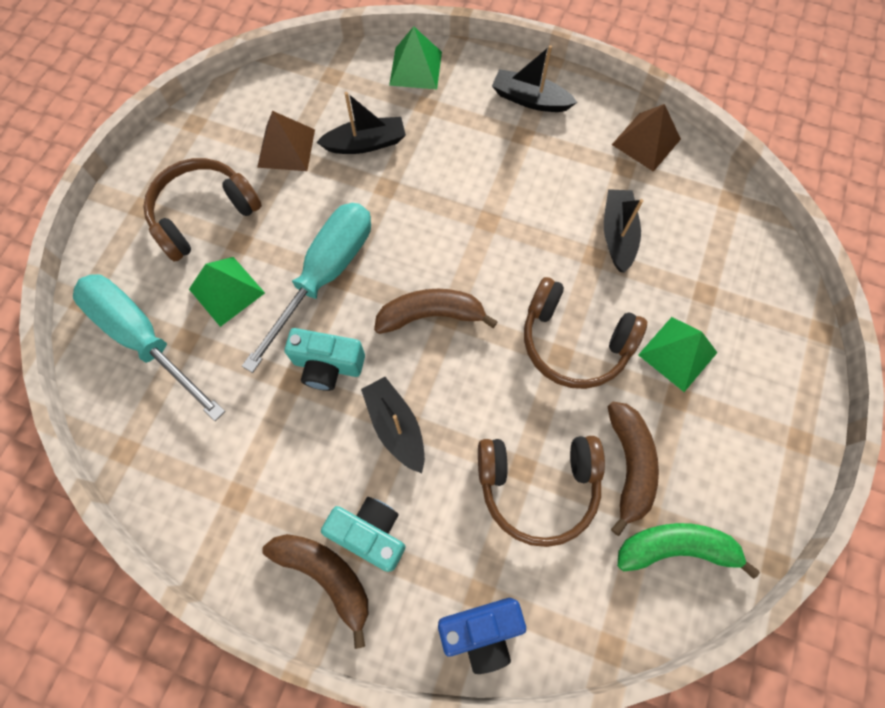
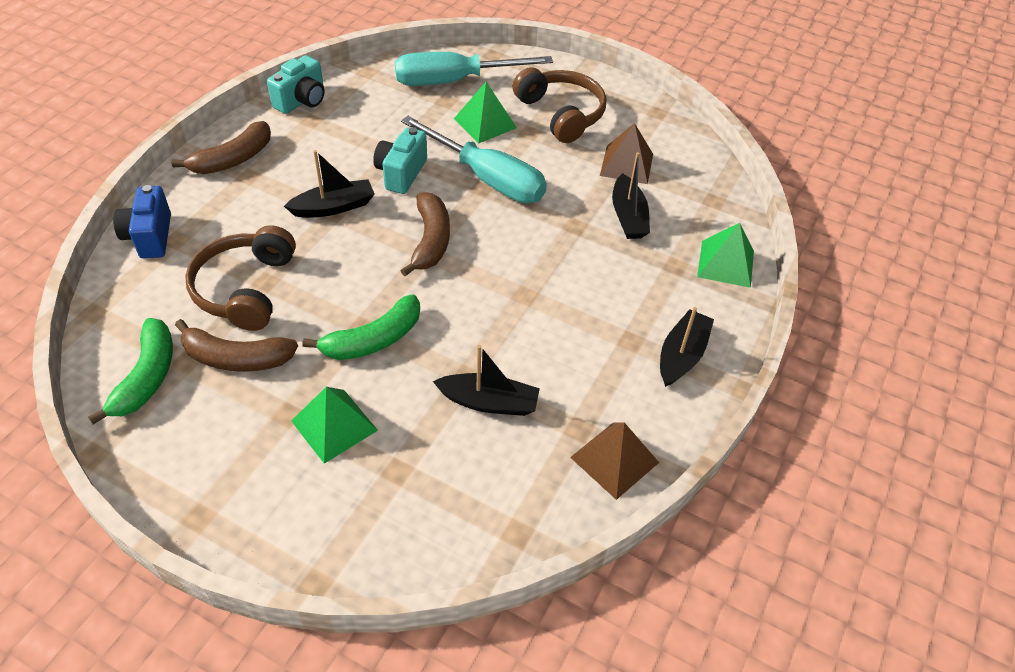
camera: 95 degrees right, 20 degrees down
turquoise screwdriver [73,274,225,421] -> turquoise screwdriver turned 150 degrees counterclockwise [395,52,553,86]
turquoise camera [321,497,406,572] -> turquoise camera moved to [267,55,325,114]
brown headphones [524,277,647,389] -> green banana [303,294,420,360]

